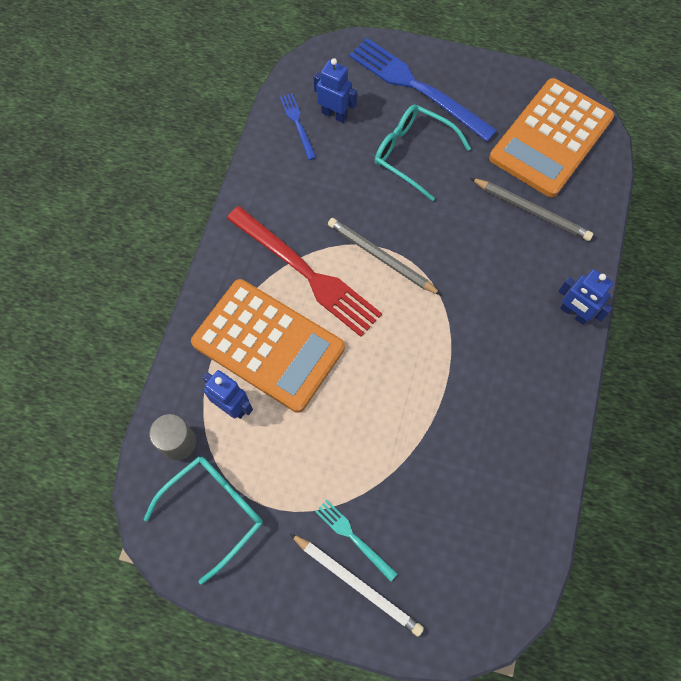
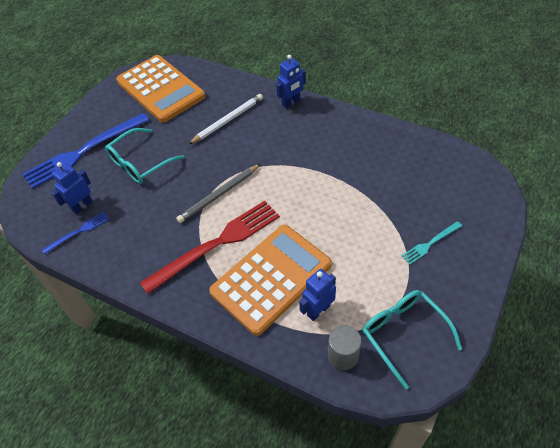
camera: 75 degrees left, 15 degrees down
blue fork [280,93,316,160] -> blue fork turned 150 degrees clockwise [42,212,109,254]
white pencil [290,534,424,637] -> white pencil moved to [189,94,263,144]
grey pencil [471,178,593,241] -> none

